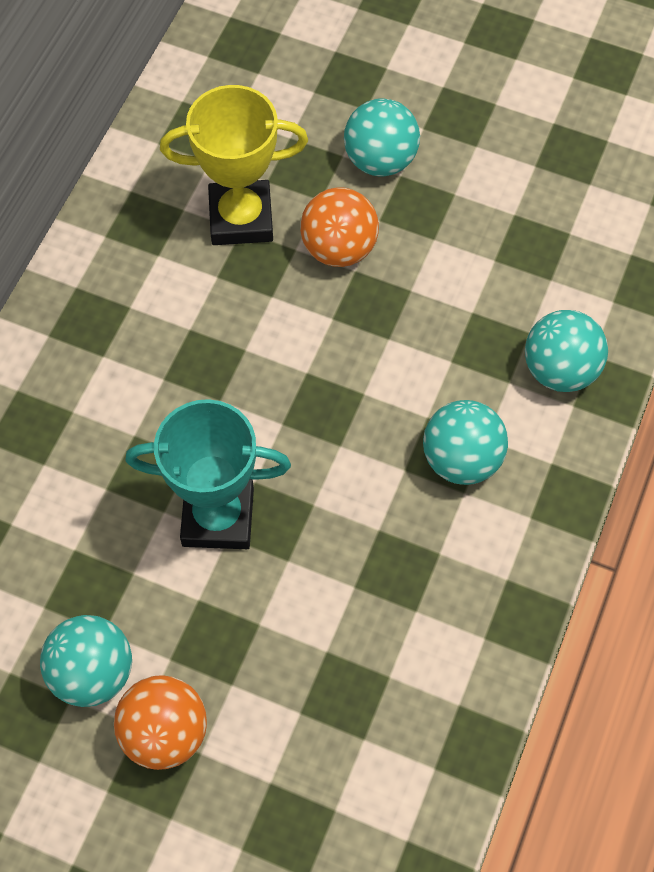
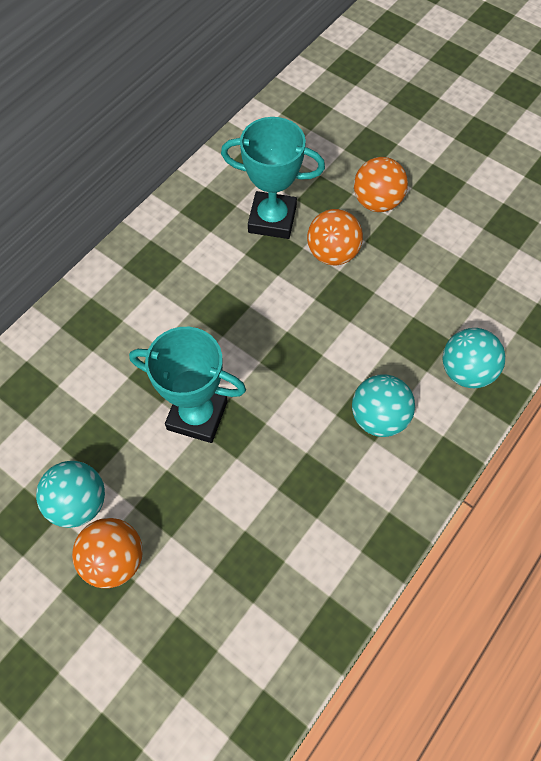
camera: 15 degrees right, 0 degrees up
yellow trophy [160,85,308,245] -> turquoise trophy [221,117,325,239]
turquoise ball [344,98,420,177] -> orange ball [354,157,408,212]

